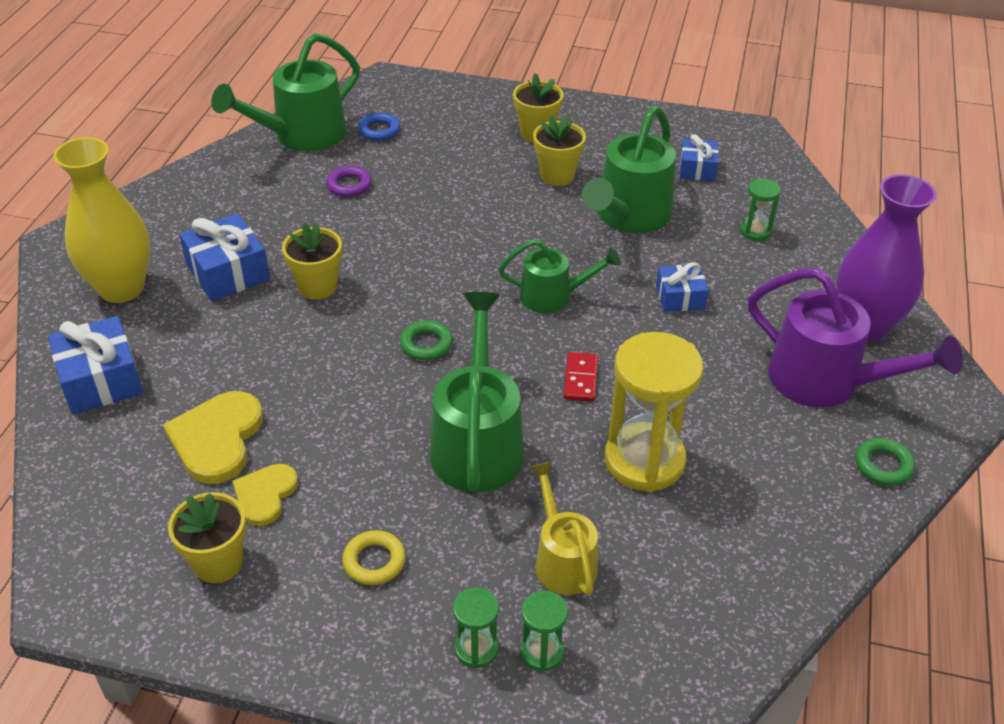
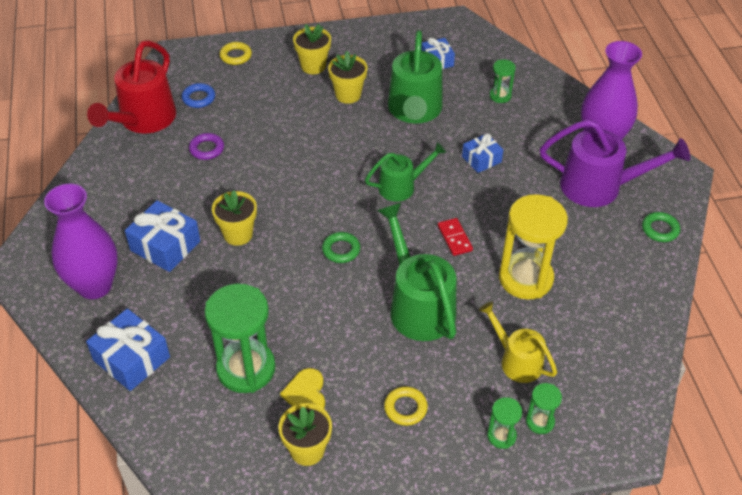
camera: 25 degrees left, 5 degrees up
yellow vase [53,137,150,303] -> purple vase [44,184,118,299]
yellow heart [163,391,263,484] -> green hourglass [204,284,275,393]
green watering can [211,33,360,151] -> red watering can [87,40,176,133]
none -> yellow ring [220,42,252,65]

